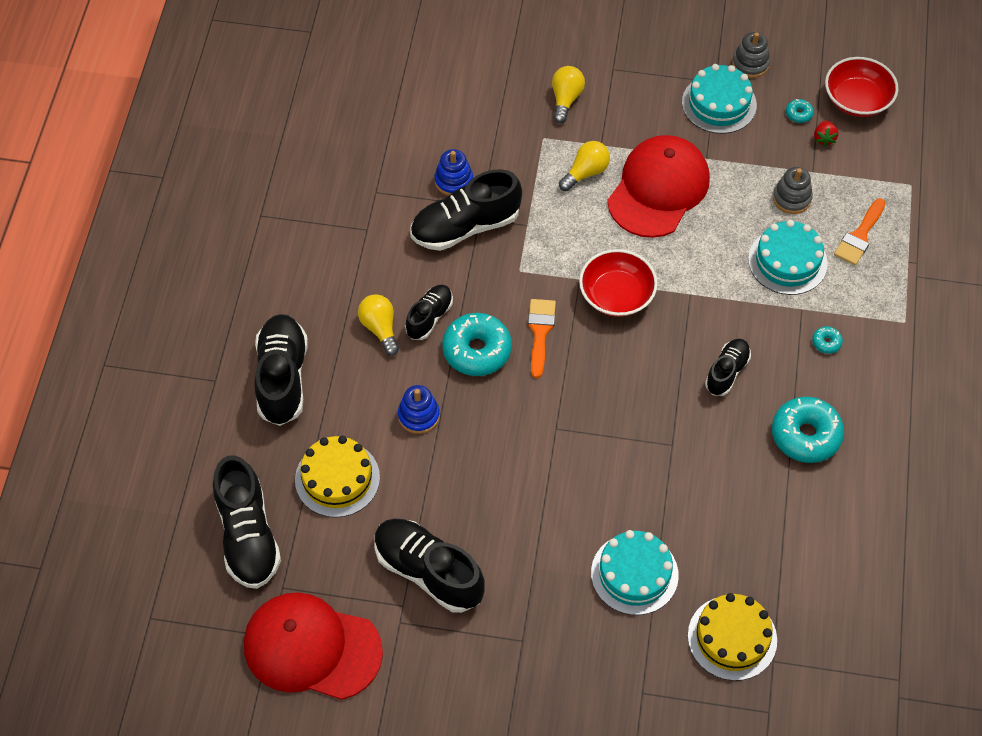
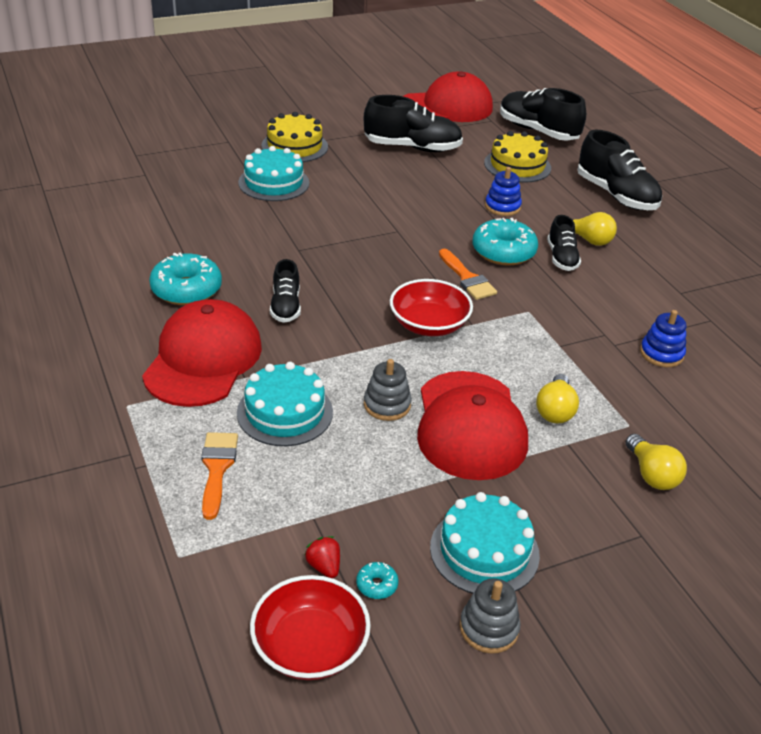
camera: 145 degrees right, 20 degrees down
black shoe [410,169,522,251] -> none
yellow cake [688,593,777,681] -> yellow cake moved to [261,112,328,162]
grey stacking toy [773,167,813,214] -> grey stacking toy moved to [364,359,412,421]
turquoise donut [812,326,843,354] -> red cap [142,299,262,407]

